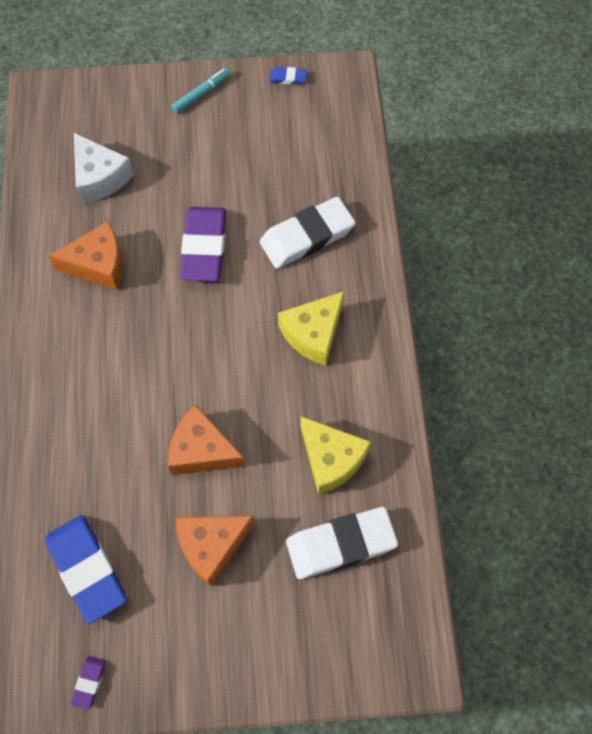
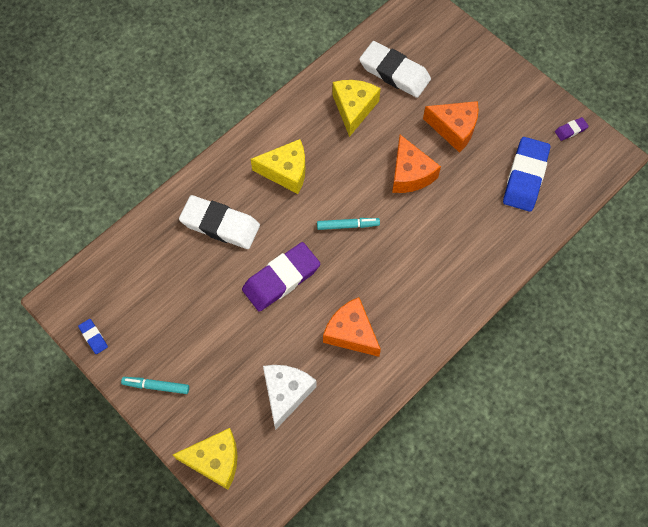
camera: 130 degrees left, 0 degrees up
none -> yellow cheese [173,428,237,490]
none -> turquoise marker [317,218,380,230]

